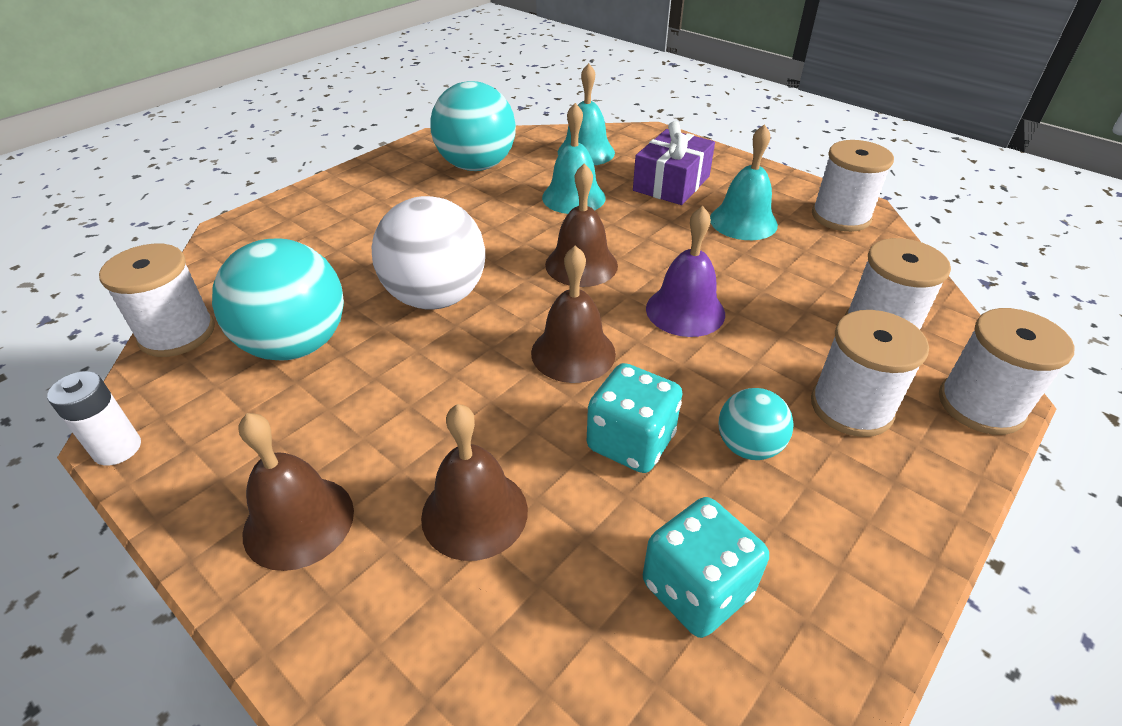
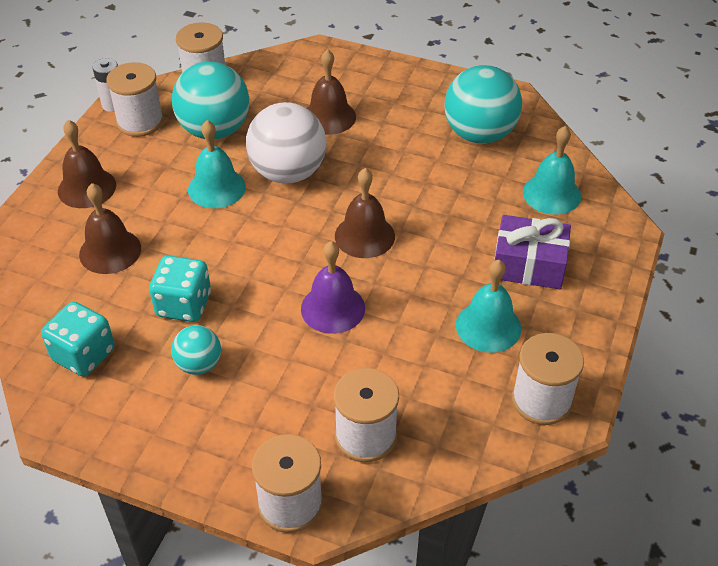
camera: 70 degrees right, 5 degrees up
brown bell [531,245,616,383] -> brown bell moved to [307,49,356,135]
turquoise bell [542,103,605,214] -> turquoise bell moved to [188,120,246,208]
white spool [811,310,929,437] -> white spool moved to [106,62,164,137]

